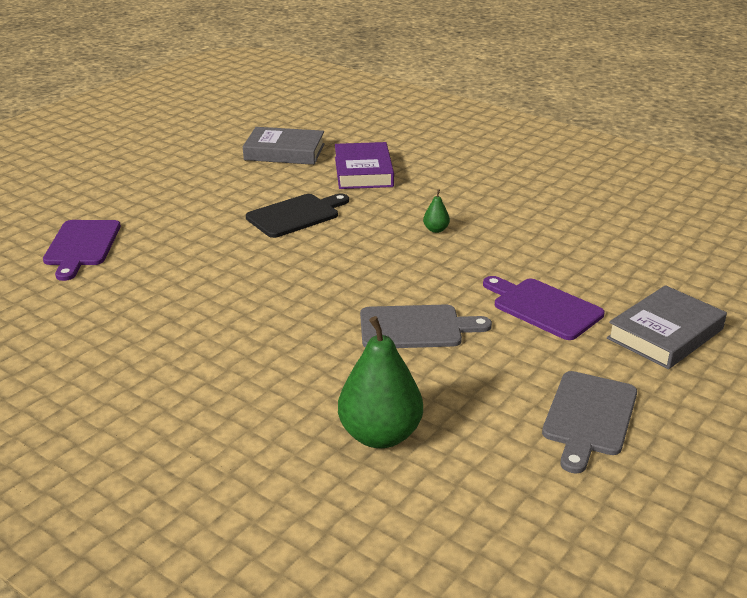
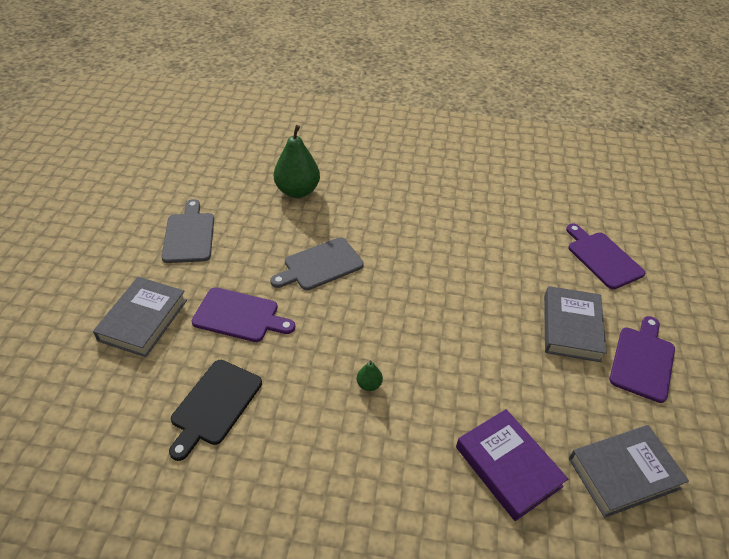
camera: 150 degrees right, 15 degrees up
black cutting board [246,194,349,238] -> black cutting board moved to [169,360,262,461]
none -> grey book [544,286,607,362]
none -> purple cutting board [610,316,675,403]

